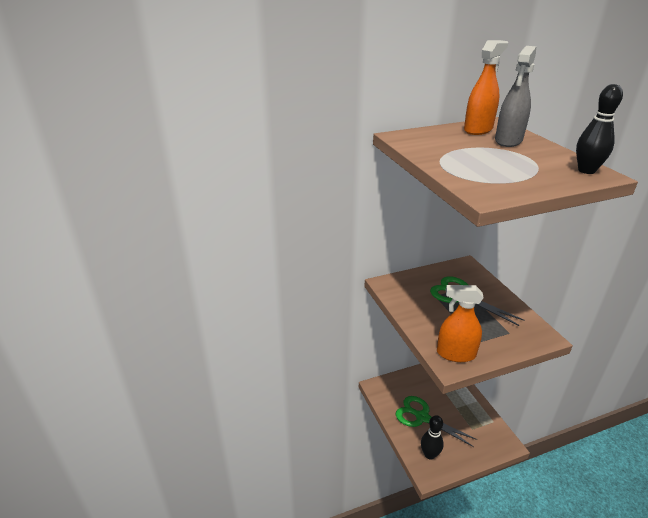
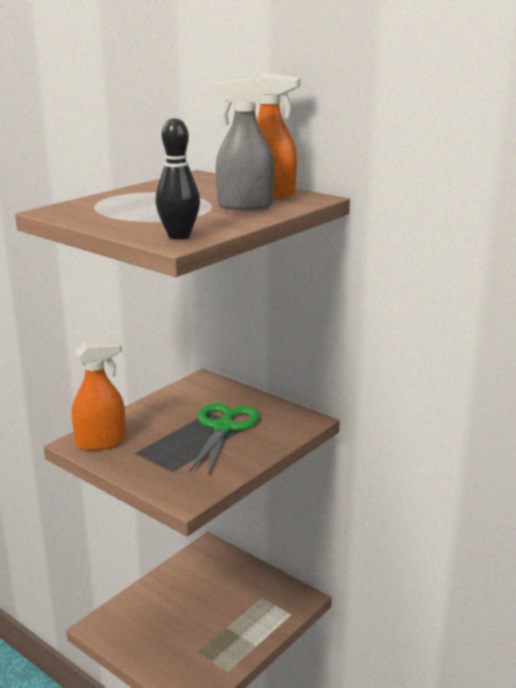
camera: 60 degrees right, 10 degrees down
green scissors [396,396,478,447] -> none
black bowling pin [421,415,444,459] -> none
orange spray bottle [437,285,483,362] -> orange spray bottle turned 90 degrees clockwise [72,340,126,451]

